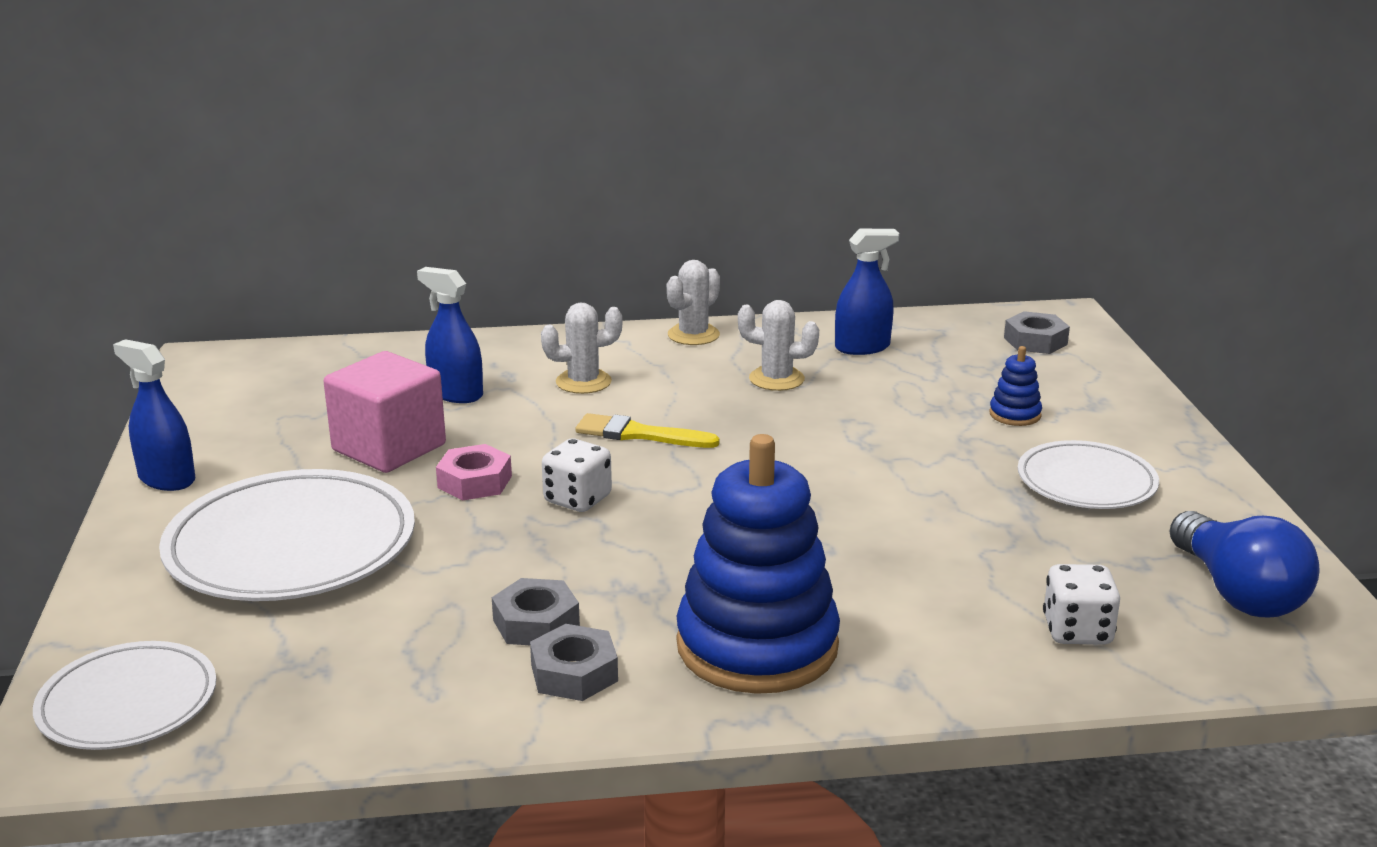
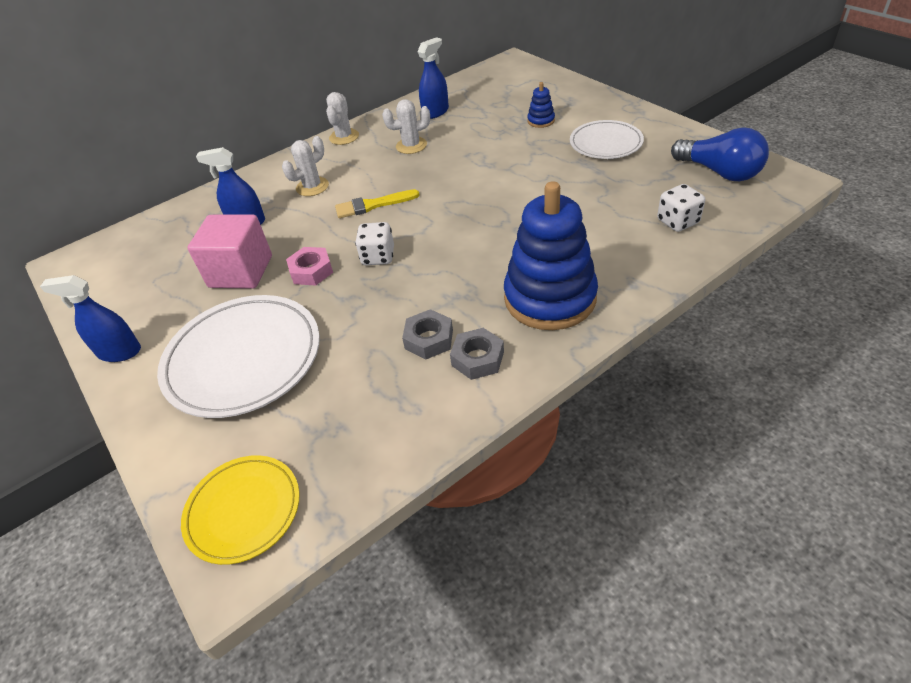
camera: 25 degrees left, 20 degrees up
white plate [33,641,216,750] -> yellow plate [181,455,300,565]
grey nut [1004,311,1070,354] -> none

